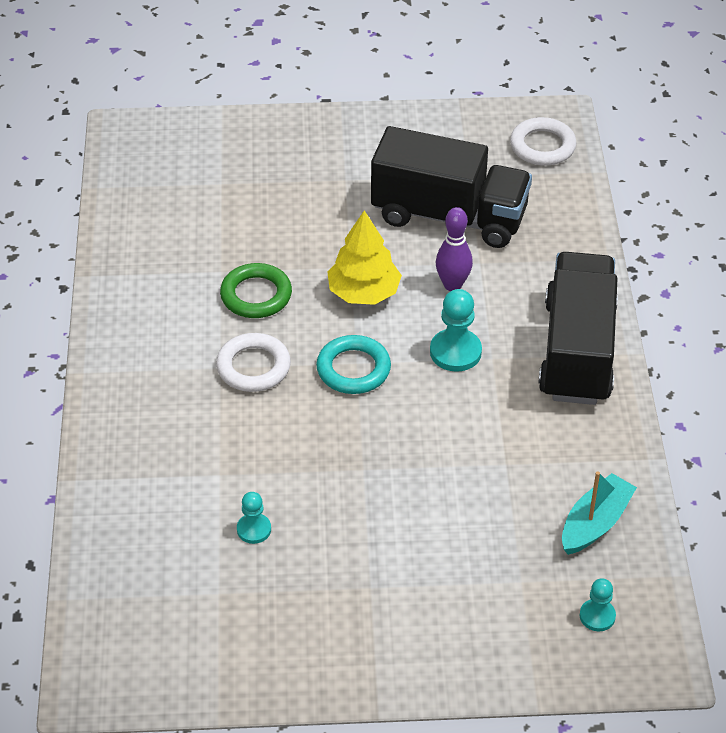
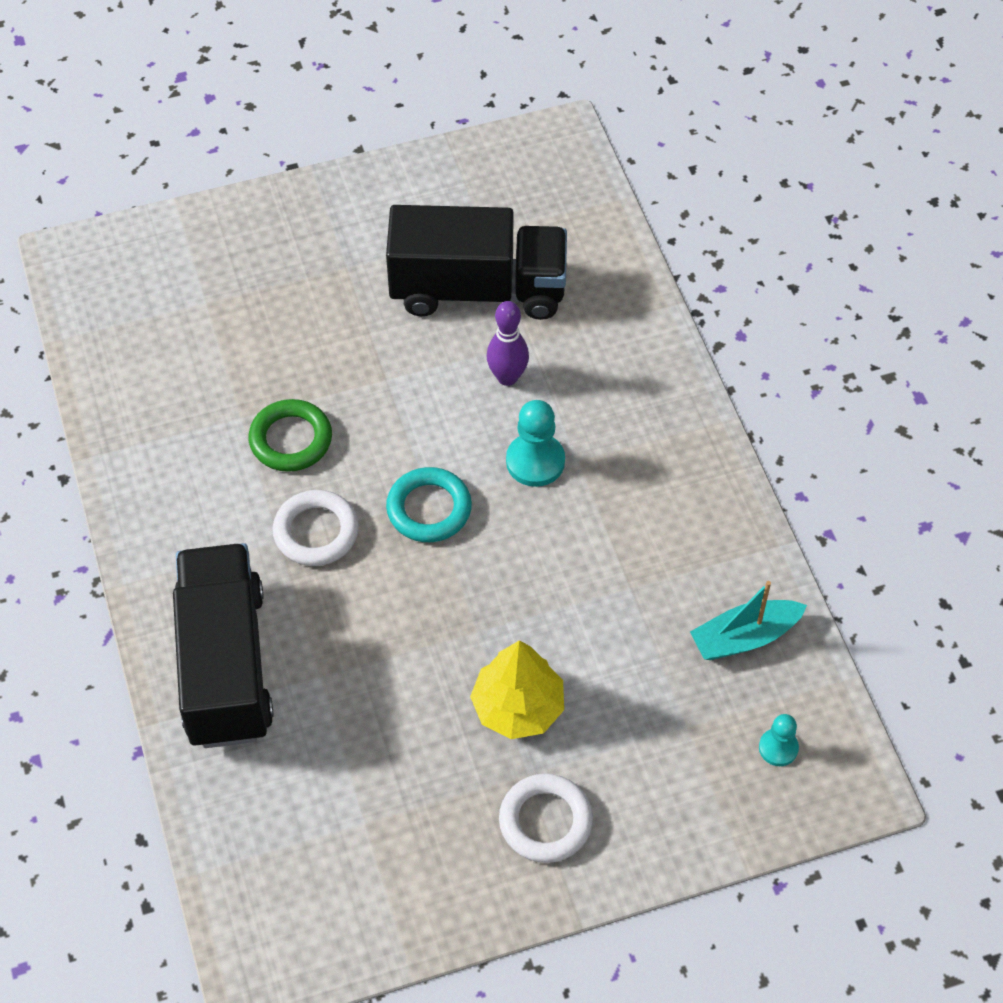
camera: 15 degrees left, 10 degrees up
turquoise pawn [237,492,271,544] -> none
yellow tree [327,210,402,305] -> yellow tree moved to [470,640,564,739]
white ring [510,117,577,166] -> white ring moved to [499,773,593,863]
black truck [538,252,618,405] -> black truck moved to [173,543,274,748]
turquoise boat [562,471,637,555] -> turquoise boat turned 135 degrees counterclockwise [690,581,807,660]

